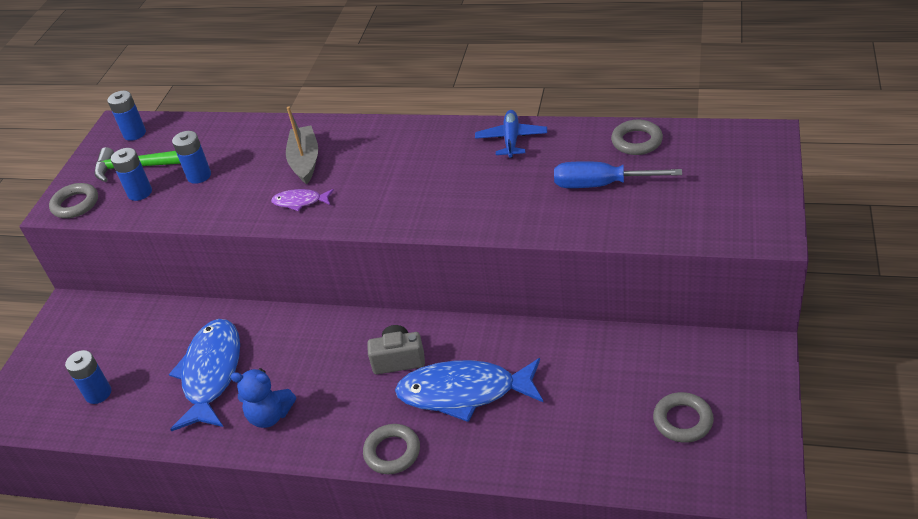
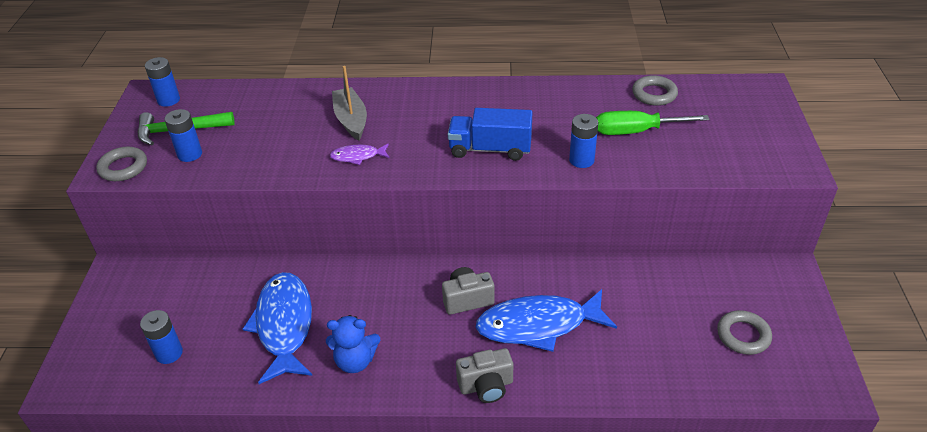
camera: 15 degrees left, 0 degrees up
blue battery [172,131,211,184] -> blue battery moved to [569,114,598,168]
grey ring [363,424,420,474] -> grey camera [456,348,513,403]
blue plane [475,110,547,158] -> none
blue screwdriver [554,161,682,188] -> green screwdriver [596,111,710,135]
none -> blue truck [448,108,532,161]

